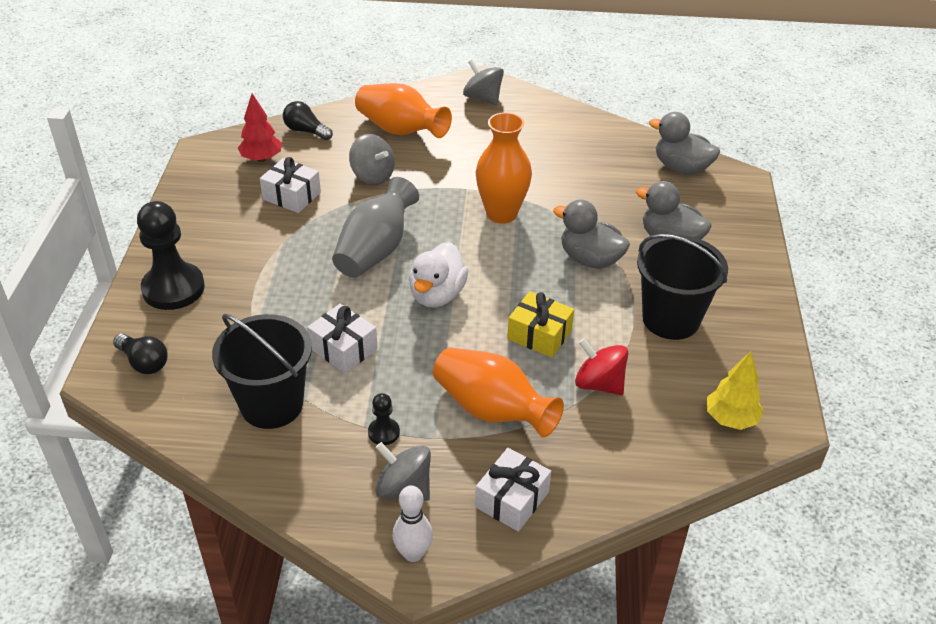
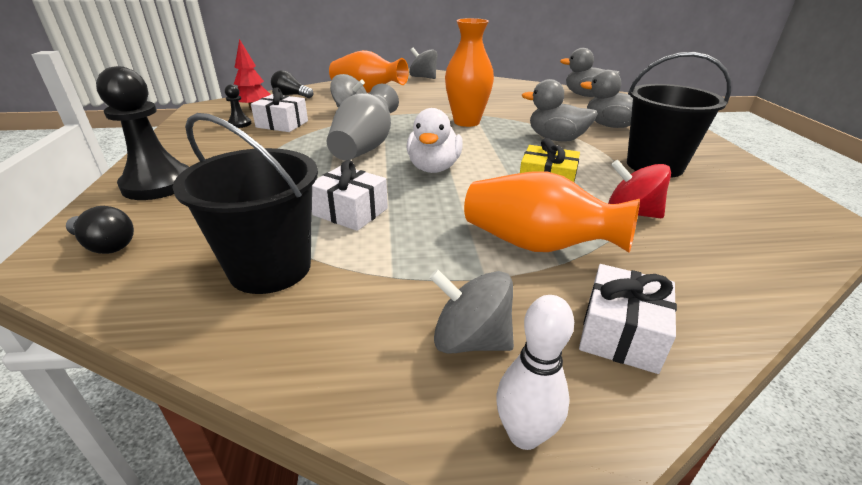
camera: 10 degrees left, 10 degrees down
black pawn [368,393,400,445] -> black pawn moved to [225,84,251,128]
yellow tree [707,351,764,430] -> none

